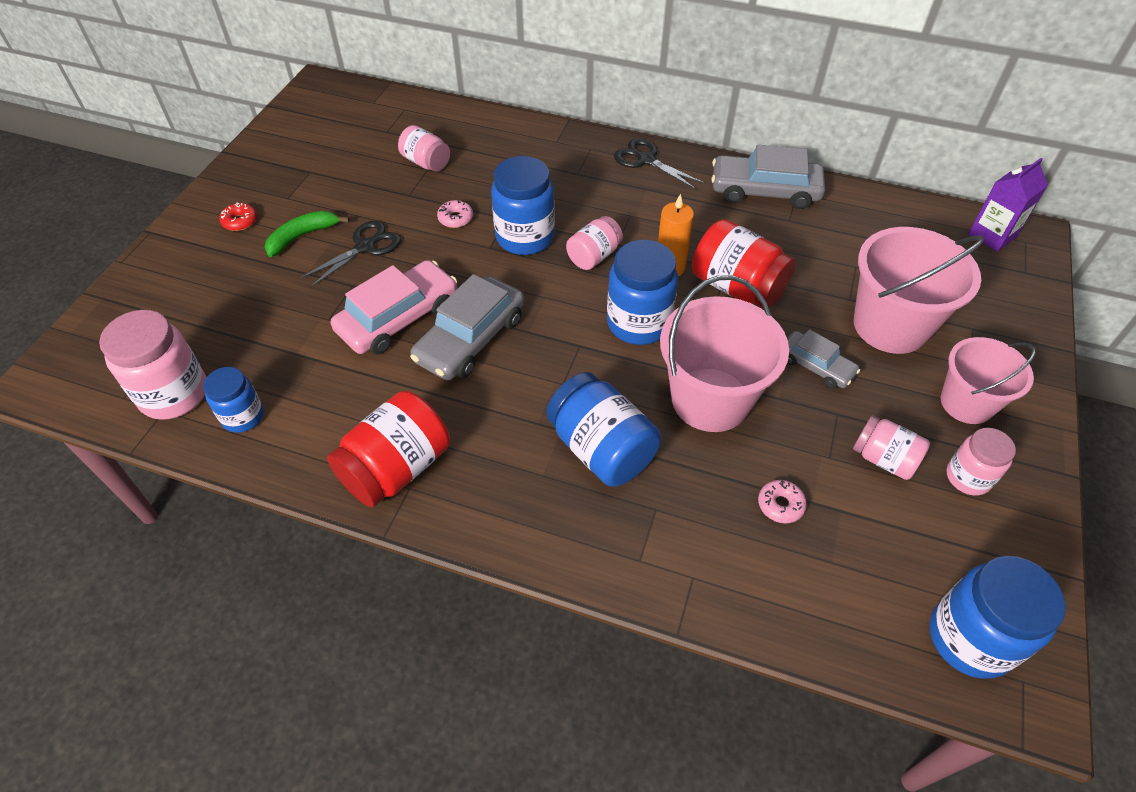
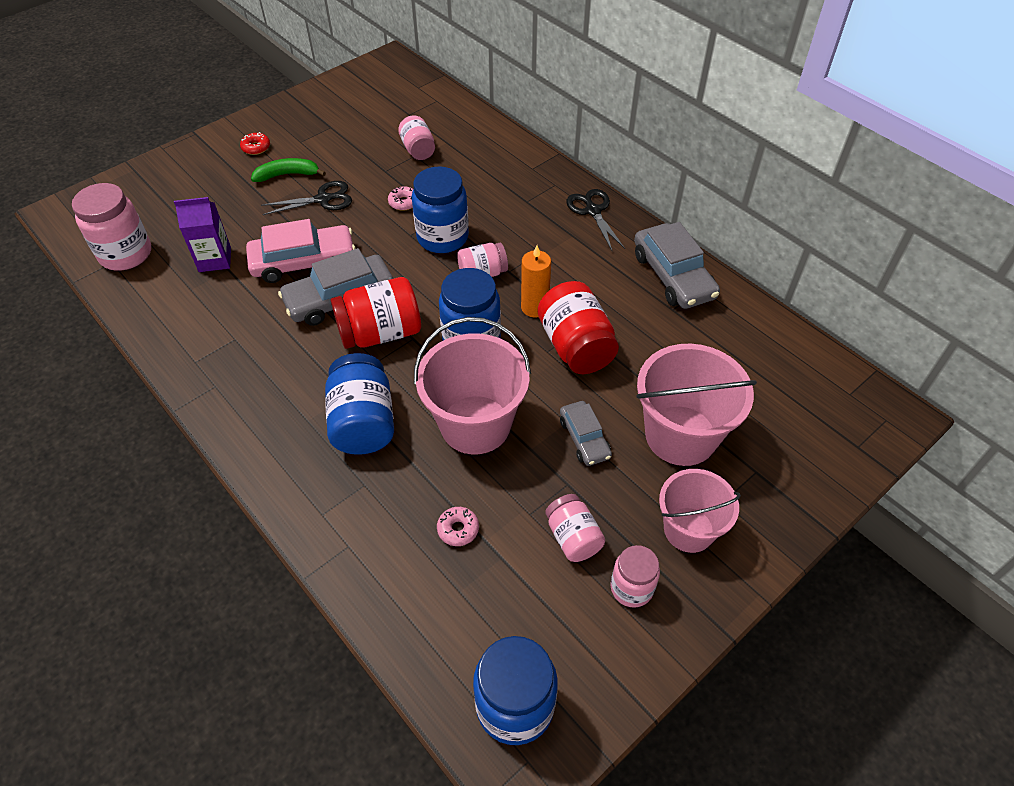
camera: 30 degrees right, 0 degrees up
blue jar [203,367,264,433] -> none
red jar [327,391,450,508] -> red jar moved to [331,277,421,349]
grey car [711,145,825,209] -> grey car turned 150 degrees counterclockwise [634,222,720,309]
purple carton [968,158,1048,252] -> purple carton moved to [174,197,231,272]

